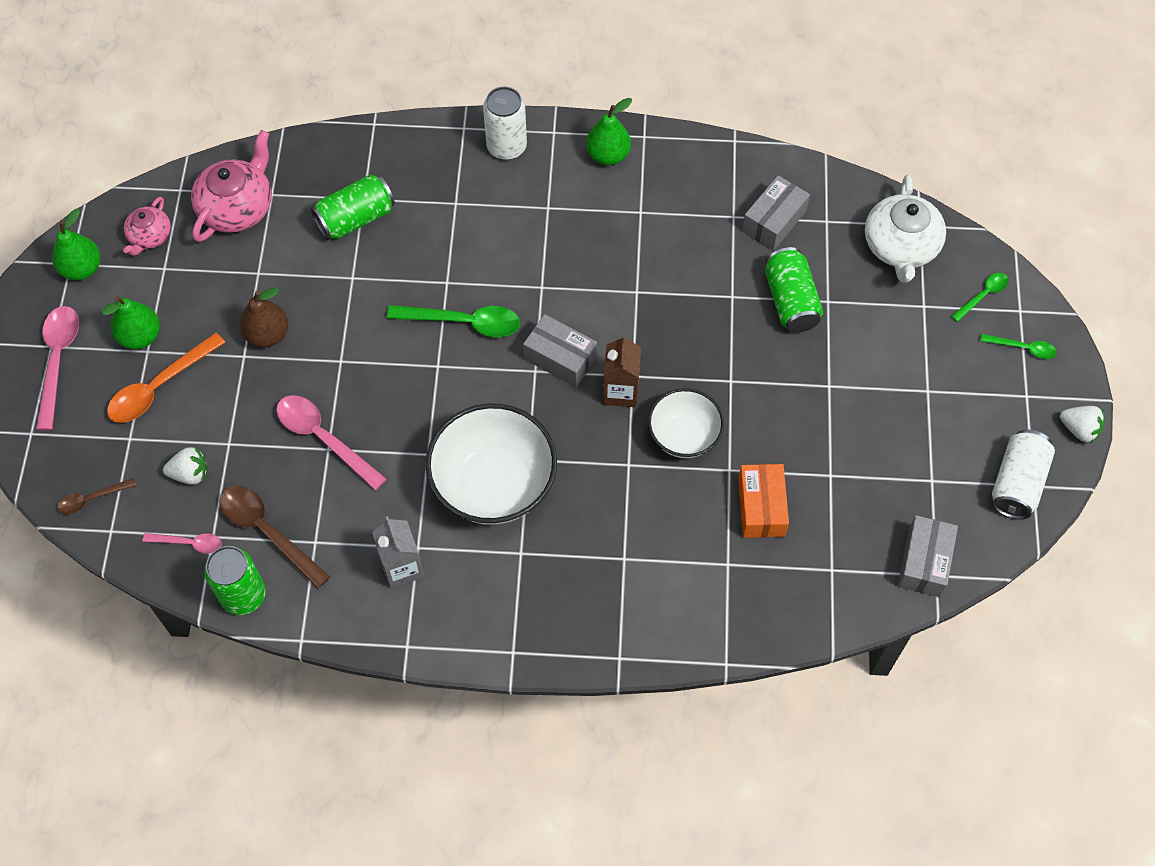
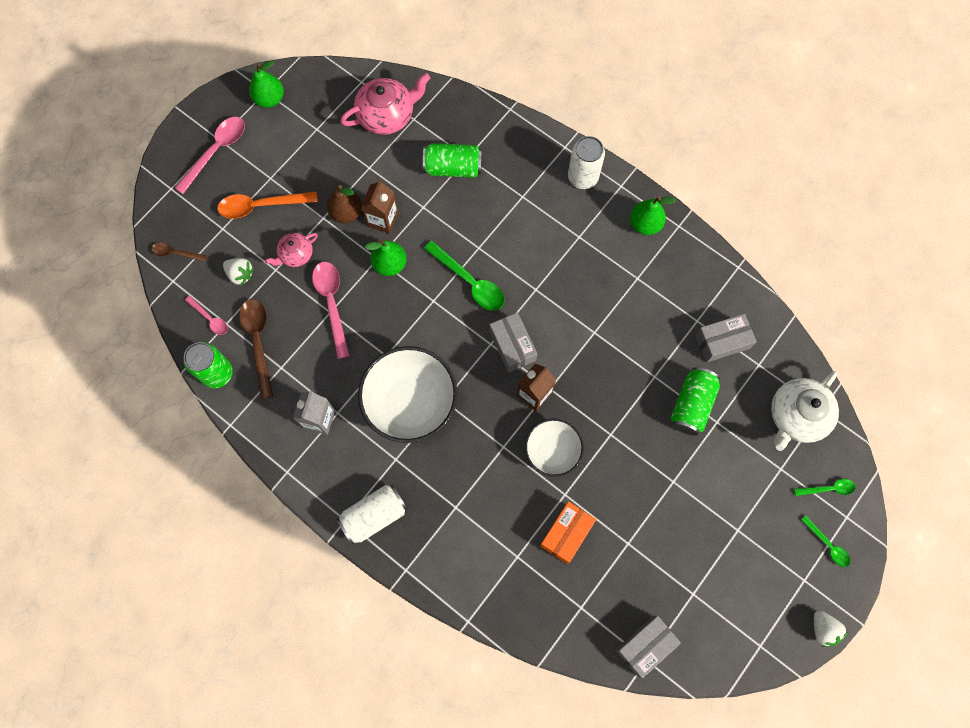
camera: 35 degrees right, 10 degrees up
green pear [102,296,160,349] -> green pear moved to [365,240,407,276]
pink teapot [123,197,171,256] -> pink teapot moved to [265,233,318,267]
white can [992,430,1055,520] -> white can moved to [337,485,407,544]
none -> brown carton [361,180,398,234]

